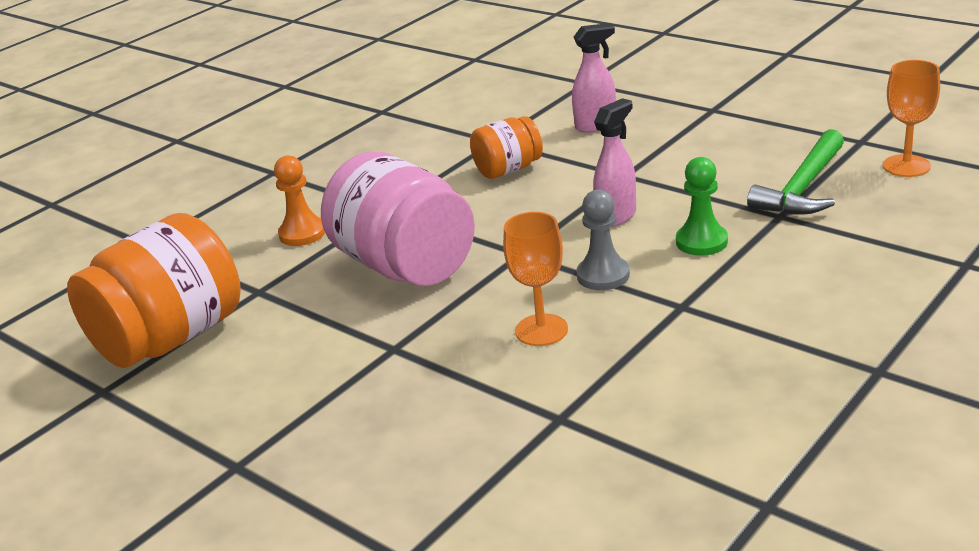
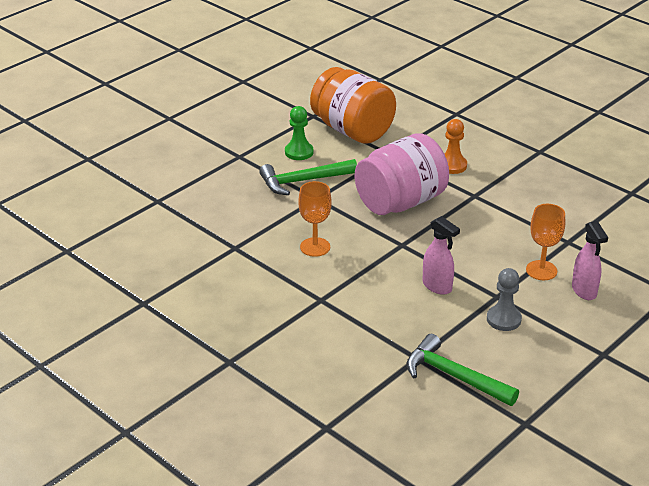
camera: 90 degrees right, 5 degrees up
orange jar [470,116,543,179] -> none
grey pawn [576,189,630,290] -> grey pawn moved to [487,268,522,331]
green pawn [676,157,728,256] -> green pawn moved to [285,106,313,160]
orange goblet [883,60,940,177] -> orange goblet moved to [526,204,565,280]
none -> green hammer [259,159,357,195]

